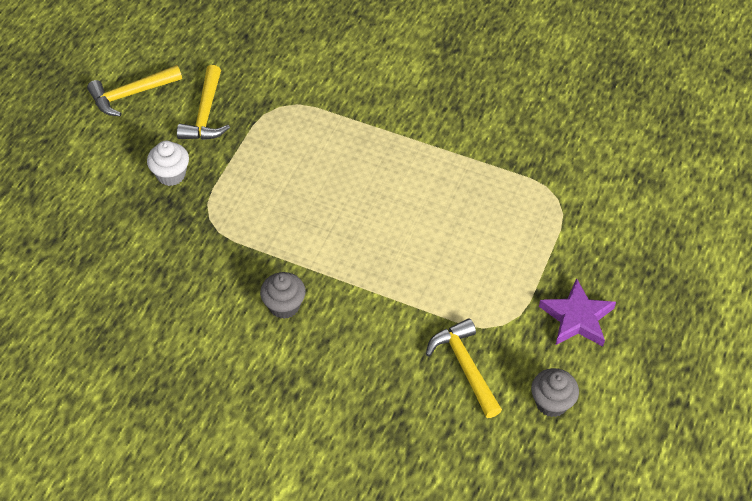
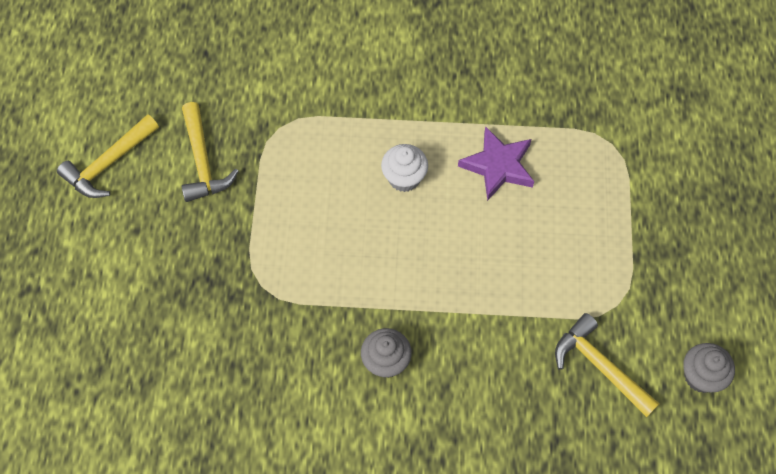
camera: 20 degrees left, 10 degrees up
white cupcake [147,141,189,186] -> white cupcake moved to [381,144,428,192]
purple star [539,278,616,346] -> purple star moved to [458,126,534,201]

